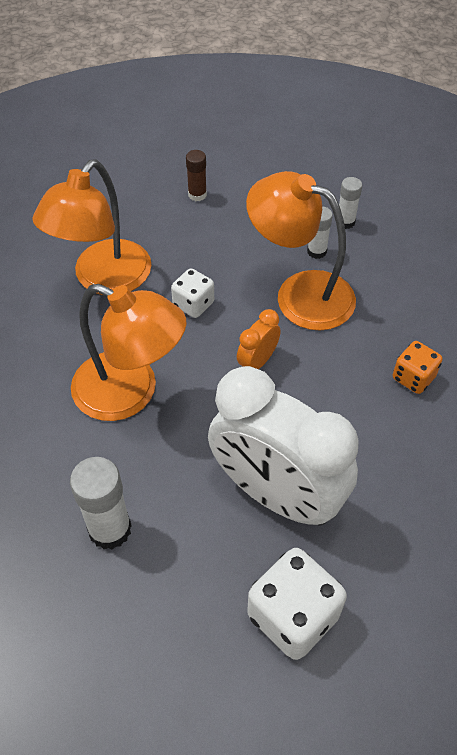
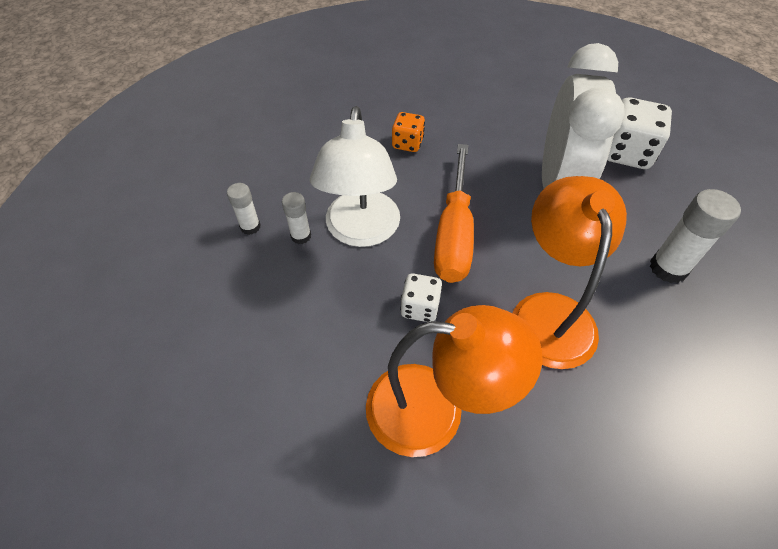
camera: 115 degrees left, 0 degrees up
brown glue stick [186,150,207,201] -> none
orange clock [237,309,281,369] -> orange screwdriver [434,144,474,283]
orange lamp [246,171,356,331] -> white lamp [310,106,400,247]

